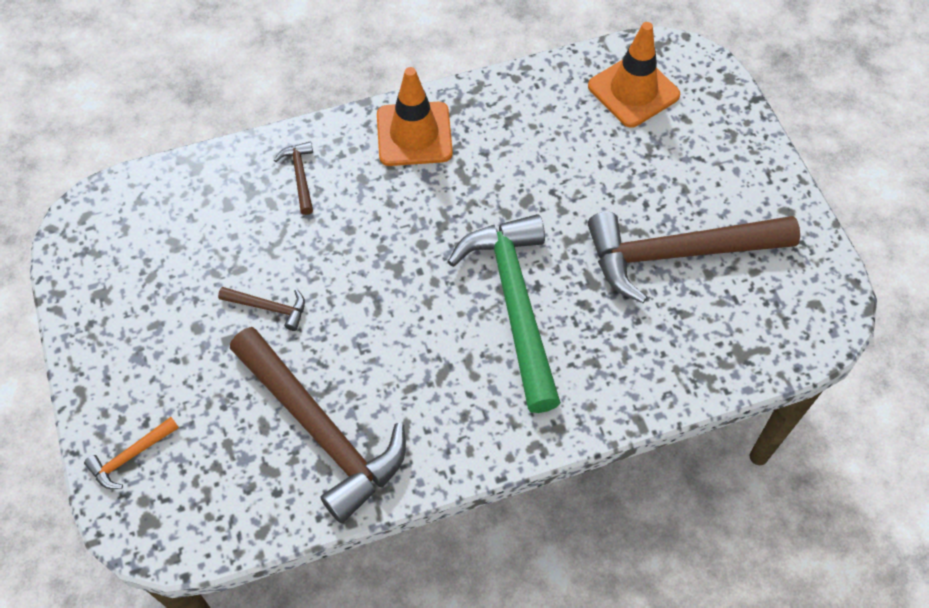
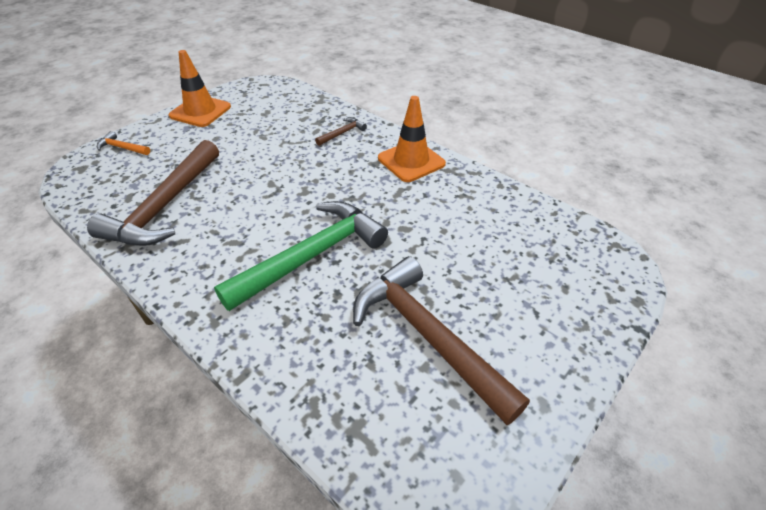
camera: 60 degrees right, 15 degrees down
brown hammer [218,287,305,331] -> none
orange traffic cone [588,22,680,128] -> orange traffic cone moved to [169,50,231,127]

